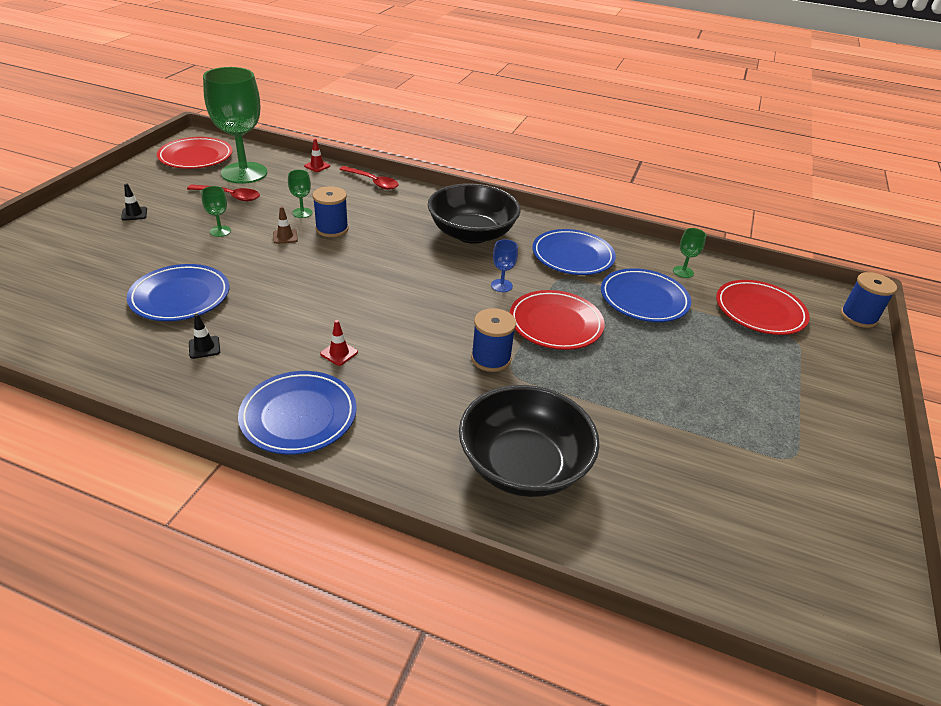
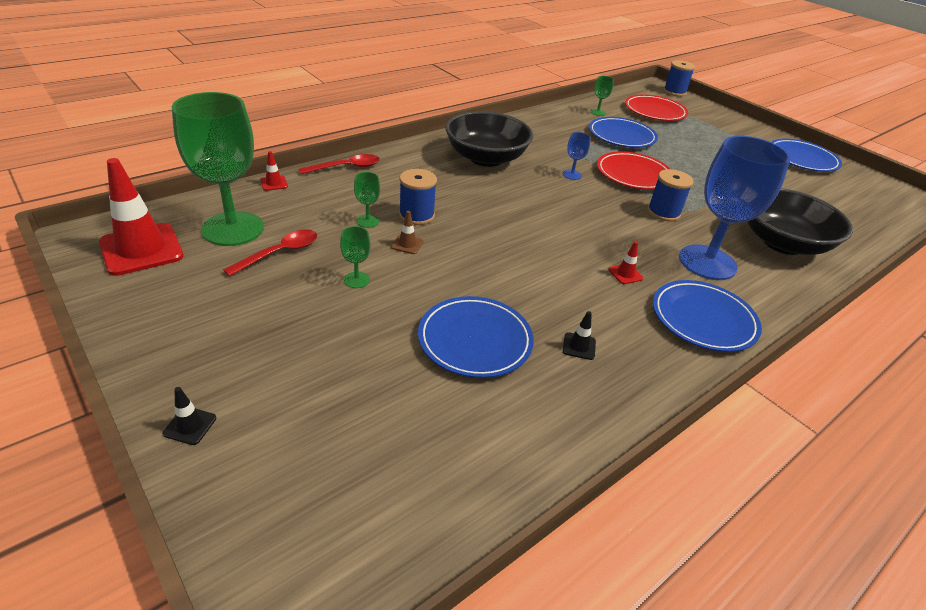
camera: 60 degrees left, 0 degrees up
black traffic cone [121,183,147,221] -> black traffic cone moved to [163,387,216,445]
red plate [157,137,233,169] -> red traffic cone [99,158,184,276]
blue plate [532,229,616,275] -> blue plate moved to [771,139,842,172]
none -> blue goblet [679,136,791,280]

